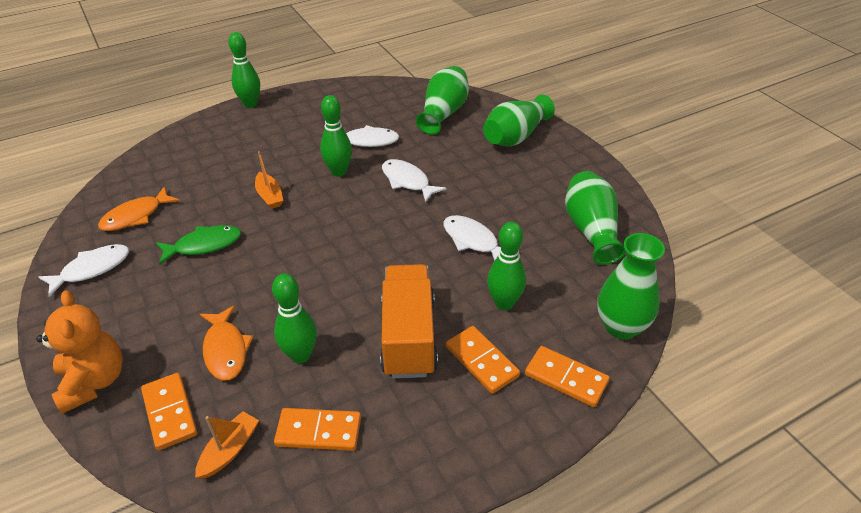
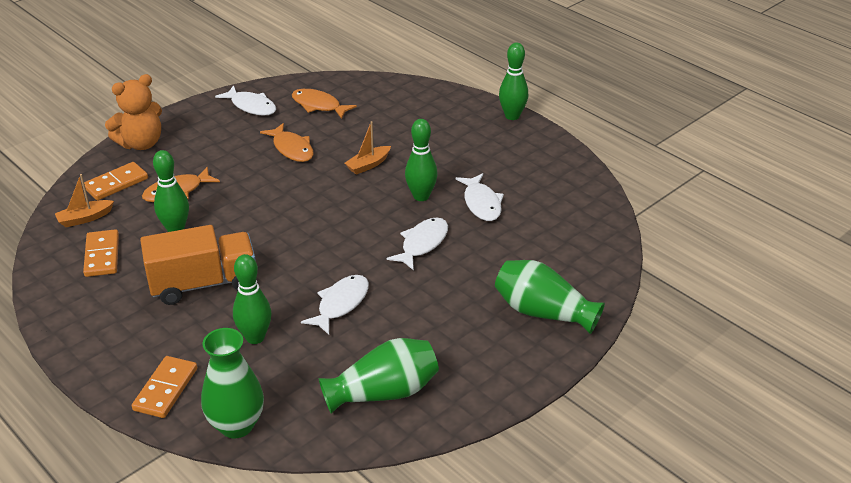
camera: 75 degrees right, 5 degrees down
green fish [156,225,242,264] -> orange fish [260,123,314,162]
orange boat [195,411,259,479] -> orange boat turned 135 degrees clockwise [55,174,114,227]
green vase [416,66,469,135] -> none
orange domino [446,326,520,394] -> none

